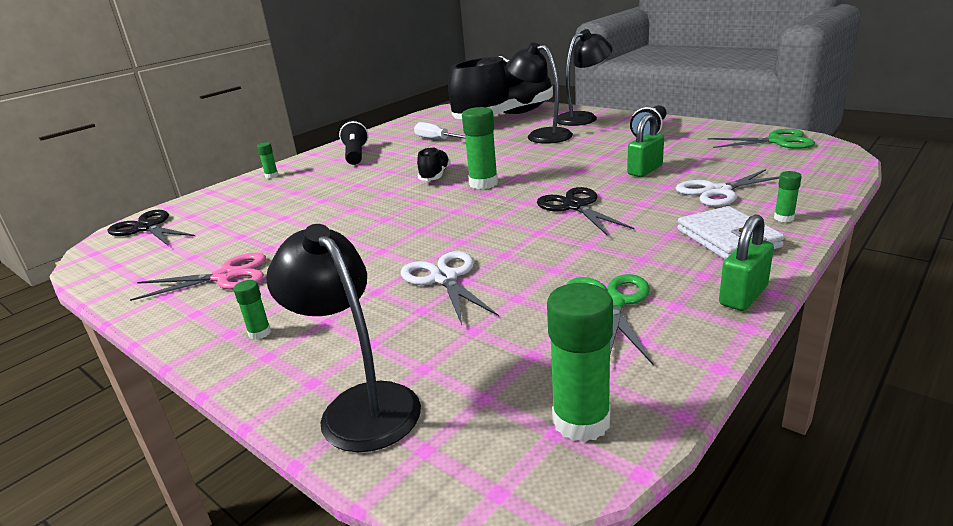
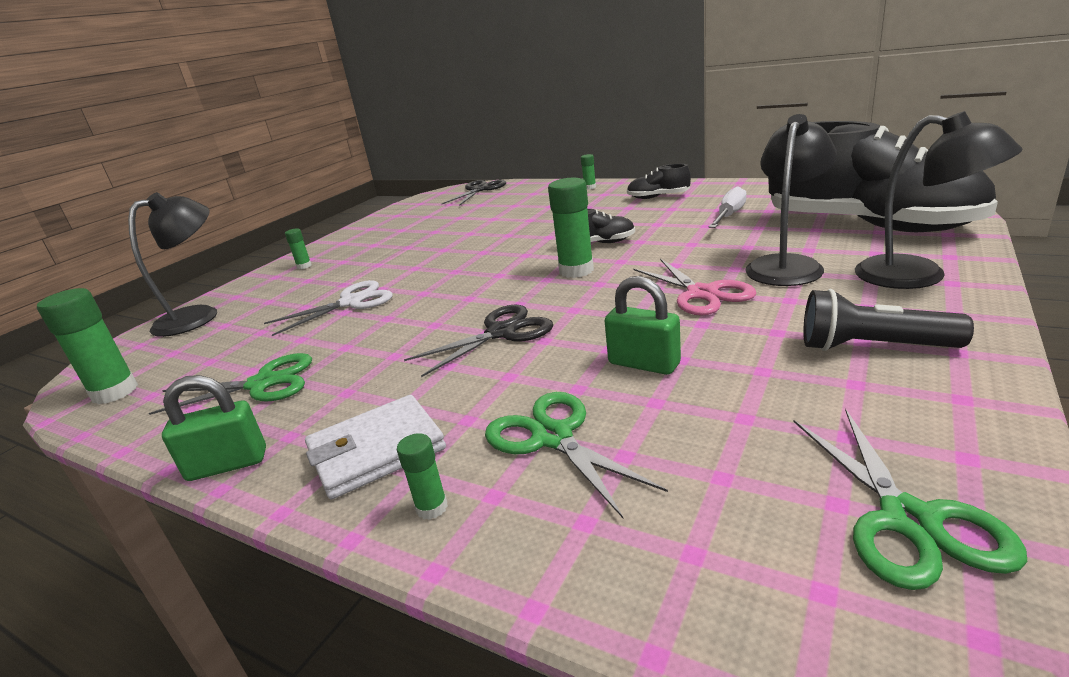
camera: 80 degrees right, 0 degrees up
pink scissors [130,253,266,301] -> pink scissors moved to [634,259,757,316]
black flashlight [339,120,369,165] -> black shoe [627,164,691,199]
white scissors [676,169,780,206] -> green scissors [485,392,668,518]
green padlock [719,214,774,311] -> green padlock turned 45 degrees counterclockwise [162,375,266,481]

